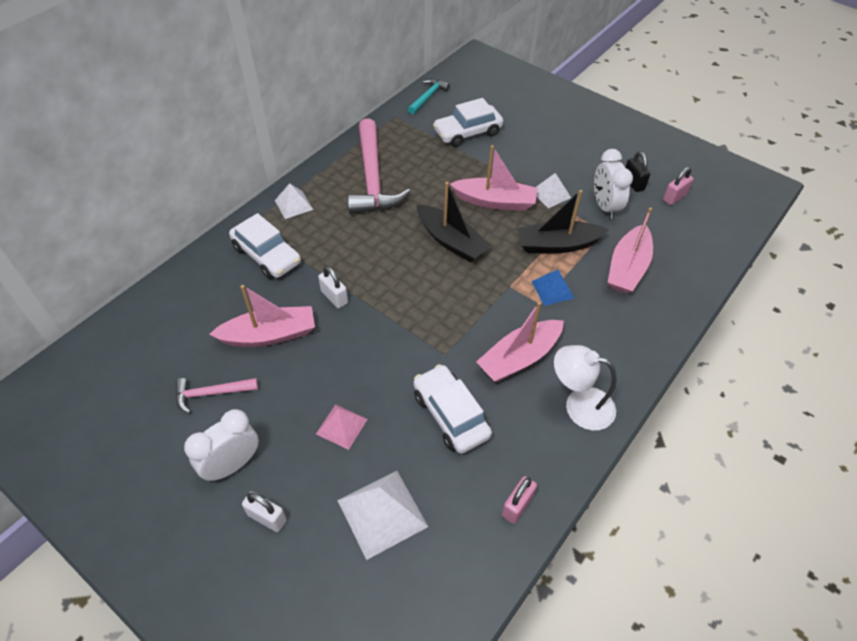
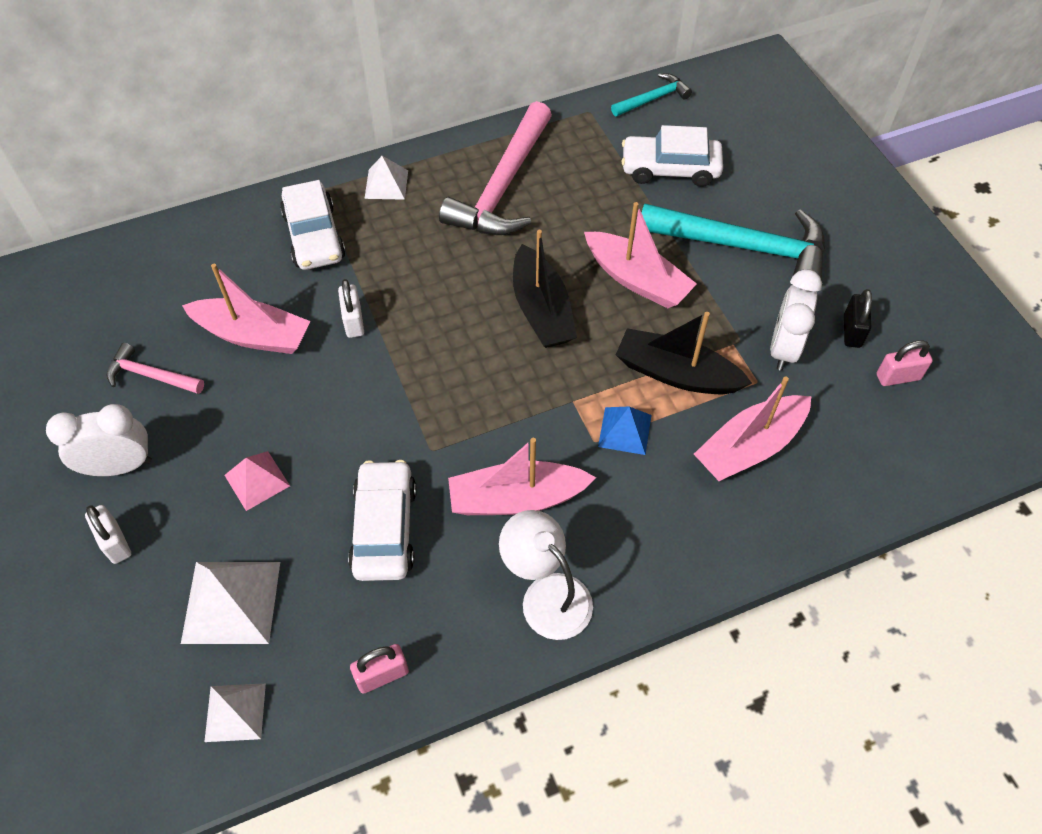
camera: 30 degrees right, 5 degrees up
white pyramid [536,173,571,208] -> white pyramid moved to [204,683,266,742]
none -> turquoise hammer [642,204,825,281]

